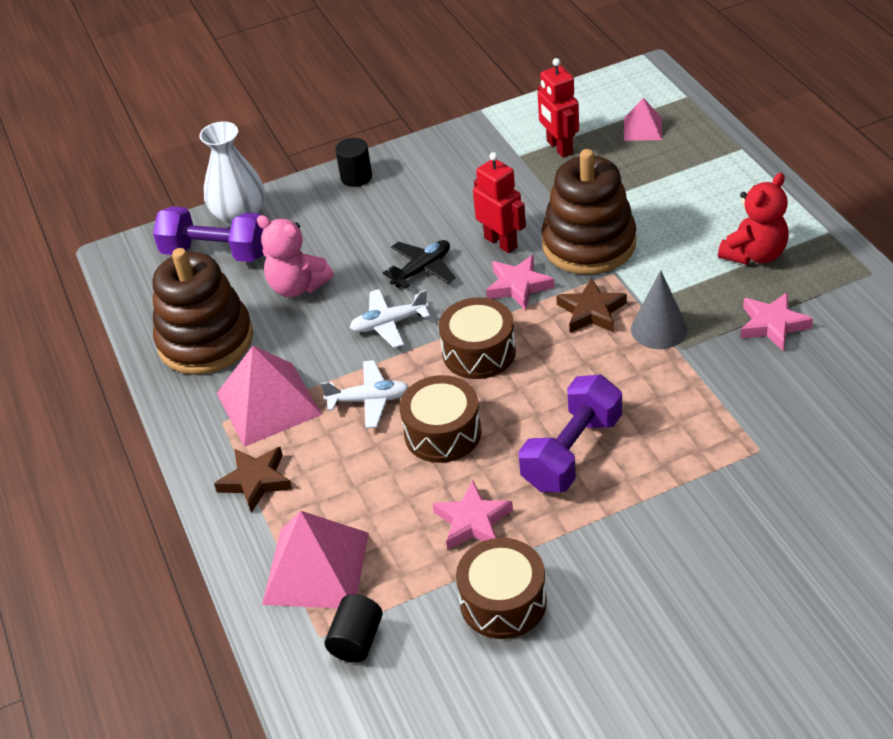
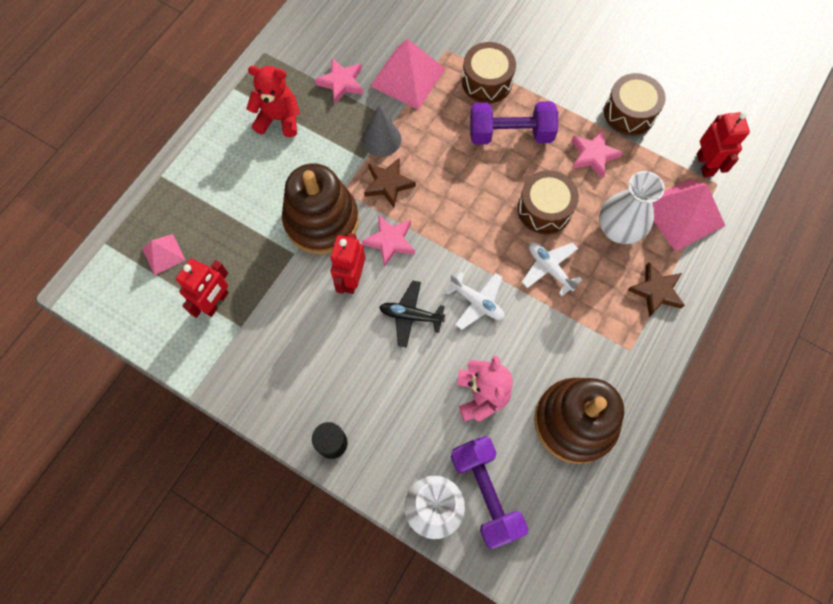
camera: 130 degrees left, 25 degrees up
pink pyramid [217,346,322,447] -> pink pyramid moved to [370,39,445,110]
black cylinder [324,594,383,663] -> red robot [697,112,750,177]
brown drum [439,297,516,379] -> brown drum moved to [462,42,516,103]
none -> white vase [599,171,665,244]

